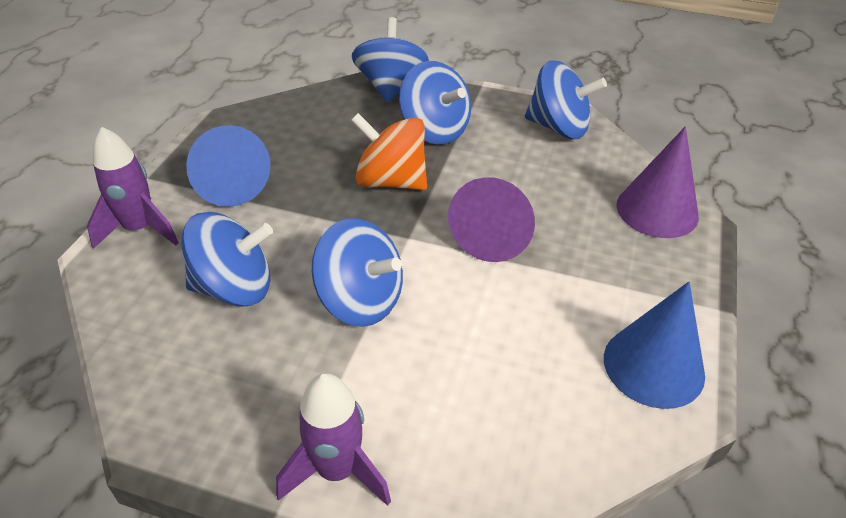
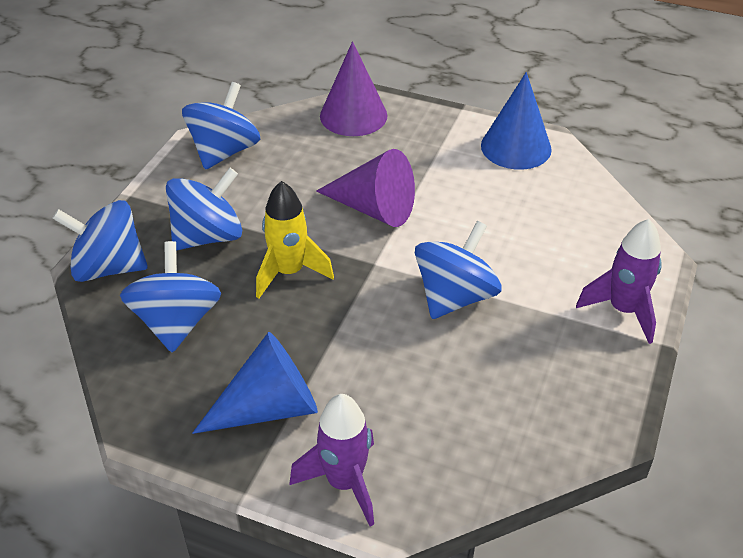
camera: 85 degrees left, 0 degrees up
blue spinning top [181,212,273,307] -> blue spinning top moved to [120,241,221,353]
orange spinning top [351,113,427,190] -> yellow rocket [256,181,334,298]

